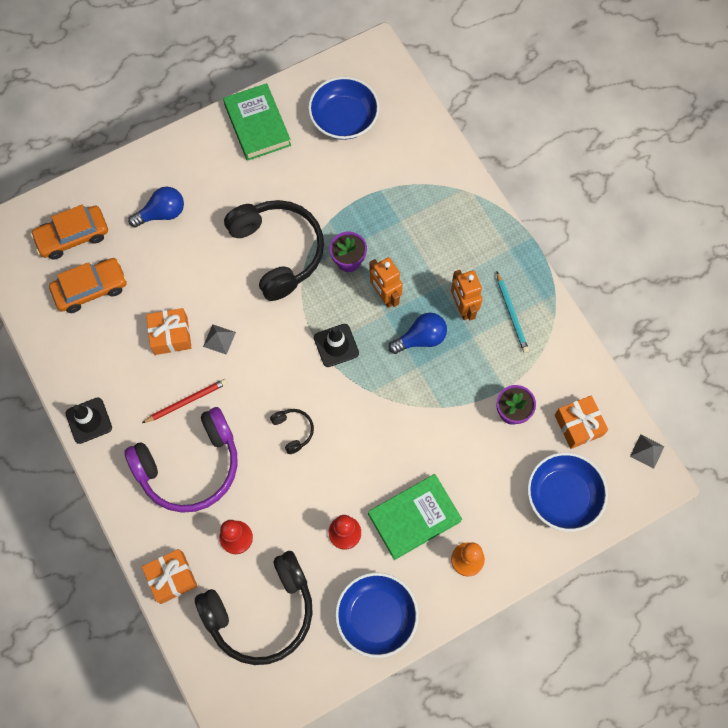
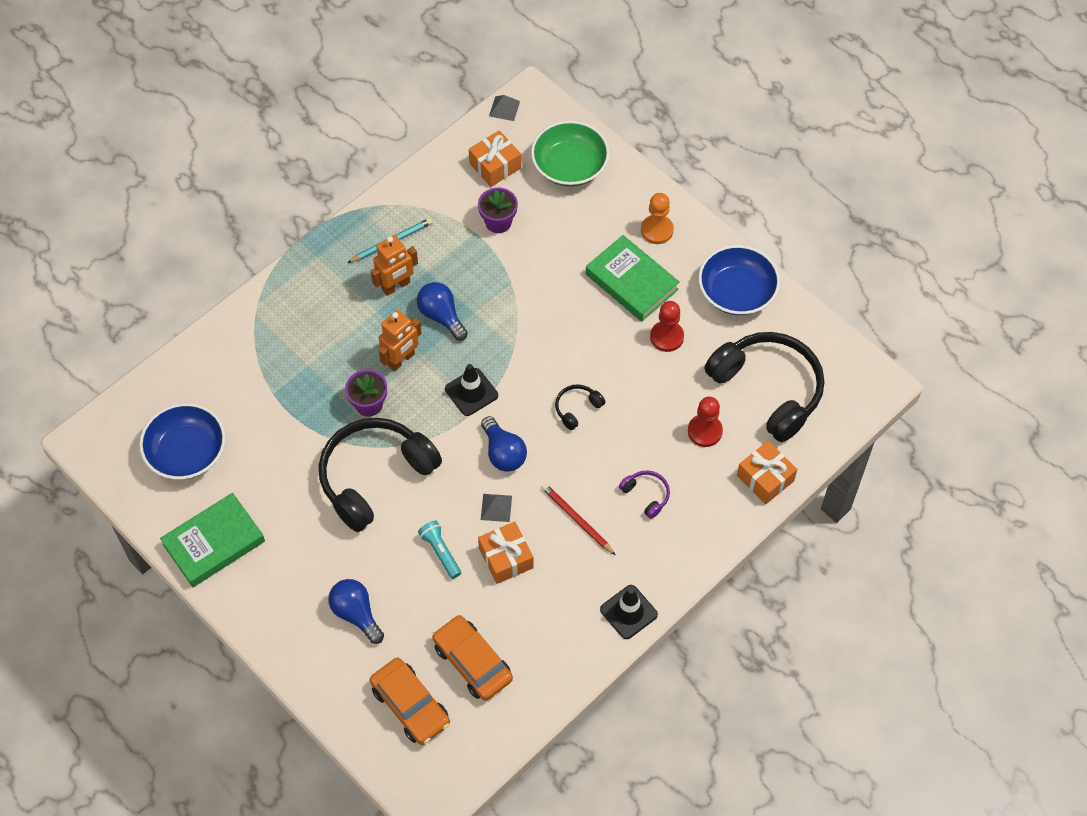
camera: 105 degrees left, 10 degrees down
purple headphones [124,407,238,513] -> purple headphones [619,470,670,519], size x0.42
blue bowl [527,452,608,532] -> green bowl [531,121,610,187]
none -> turquoise flashlight [418,521,461,579]
none -> blue light bulb [481,416,527,472]

